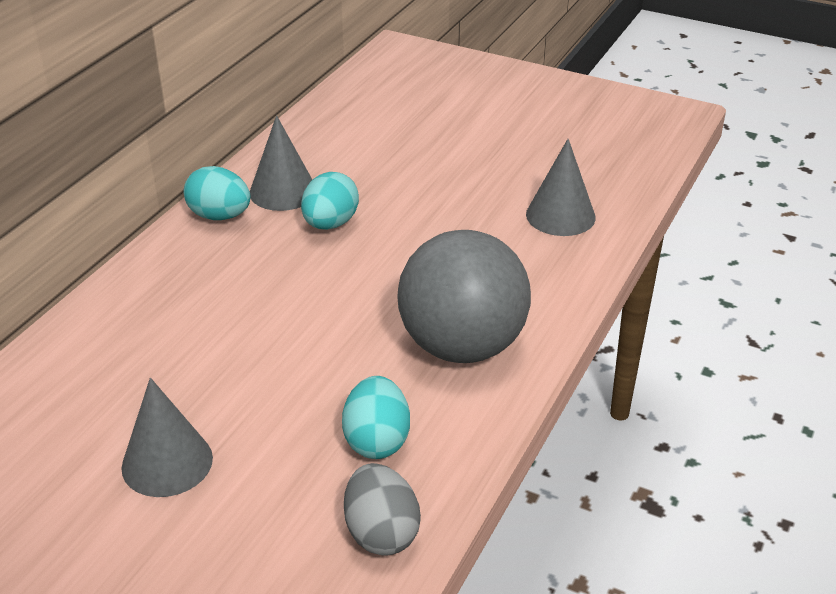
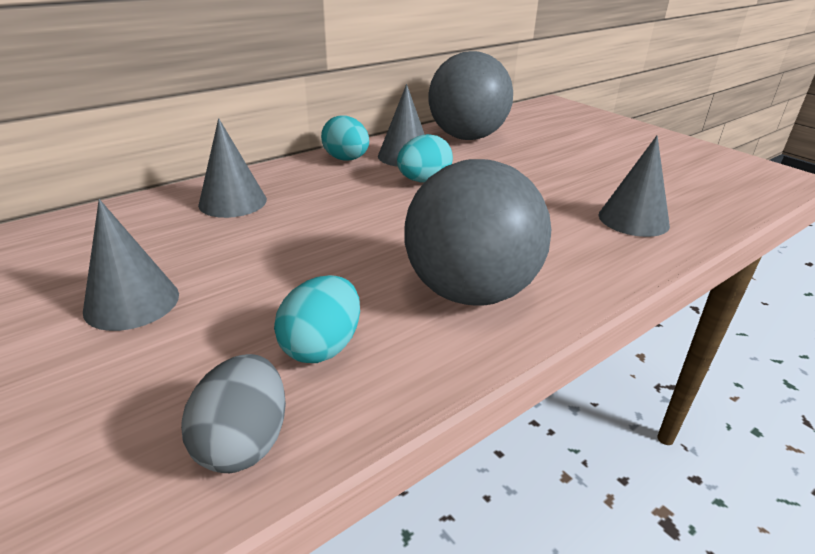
camera: 25 degrees right, 5 degrees down
none -> grey cone [198,118,267,218]
none -> grey ball [428,51,513,140]

